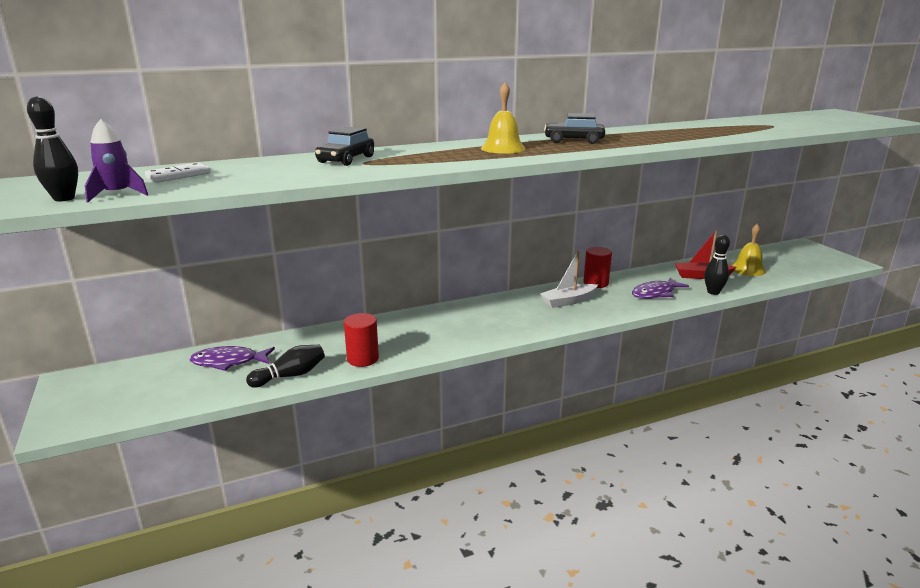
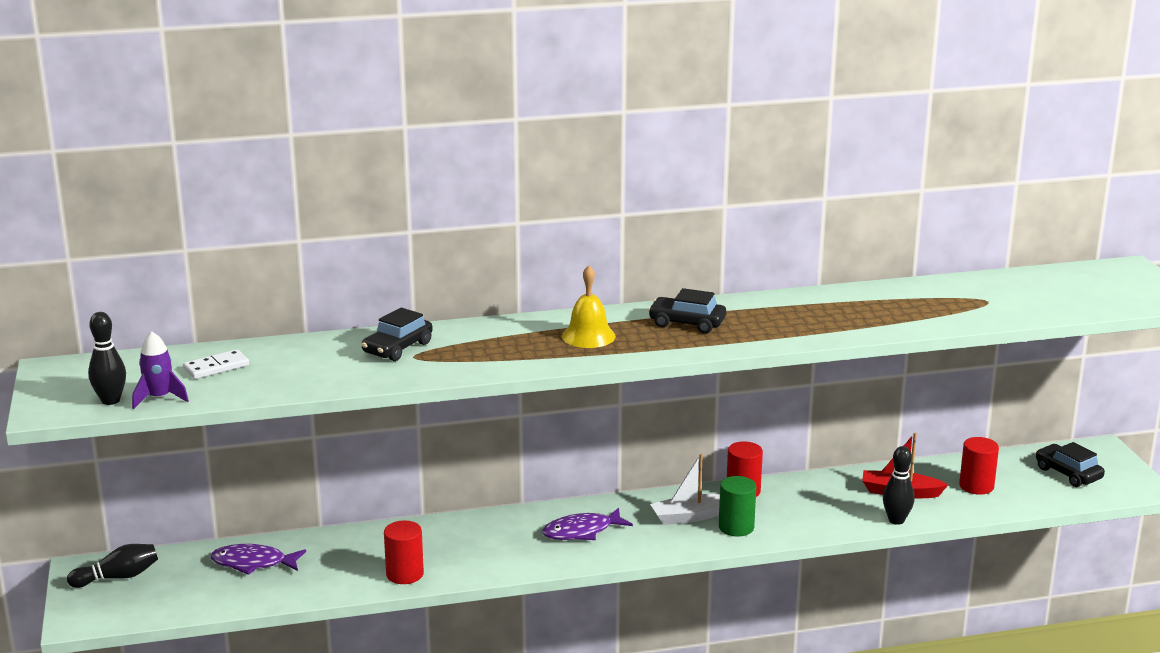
camera: 10 degrees right, 0 degrees up
black bowling pin [246,345,325,388] -> black bowling pin moved to [67,544,158,588]
purple fish [632,278,689,299] -> purple fish moved to [542,508,633,540]
yellow bell [731,224,766,276] -> red cylinder [959,437,999,495]
none -> green cylinder [719,476,756,536]
none -> black car [1036,442,1105,487]

